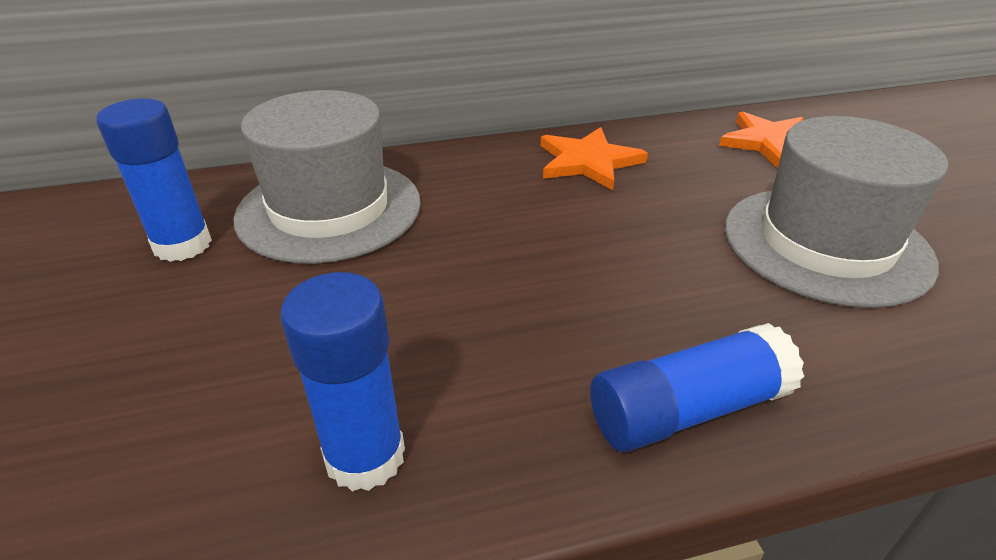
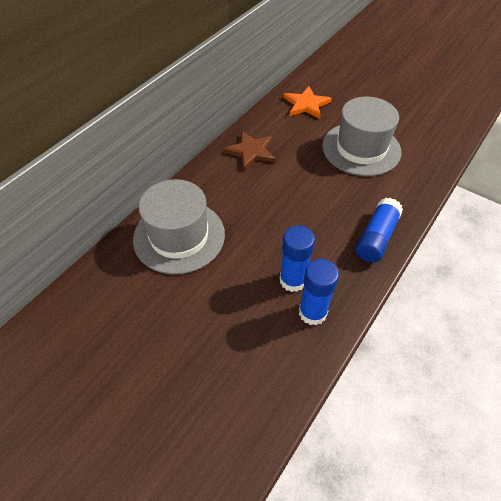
camera: 40 degrees left, 15 degrees up
blue glue stick [96,99,212,262] -> blue glue stick moved to [279,225,315,292]
orange star [541,127,648,190] -> brown star [223,131,275,170]

